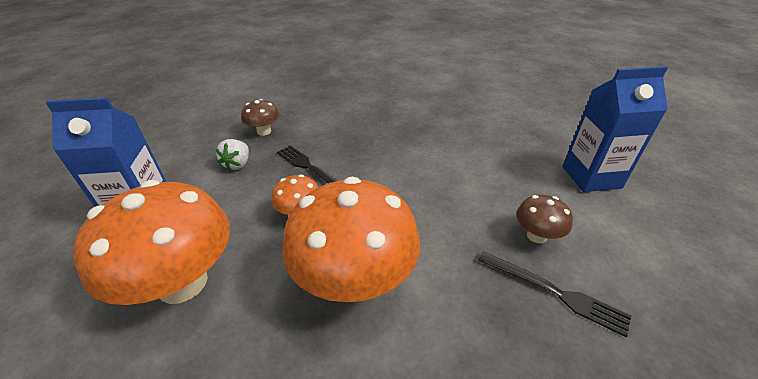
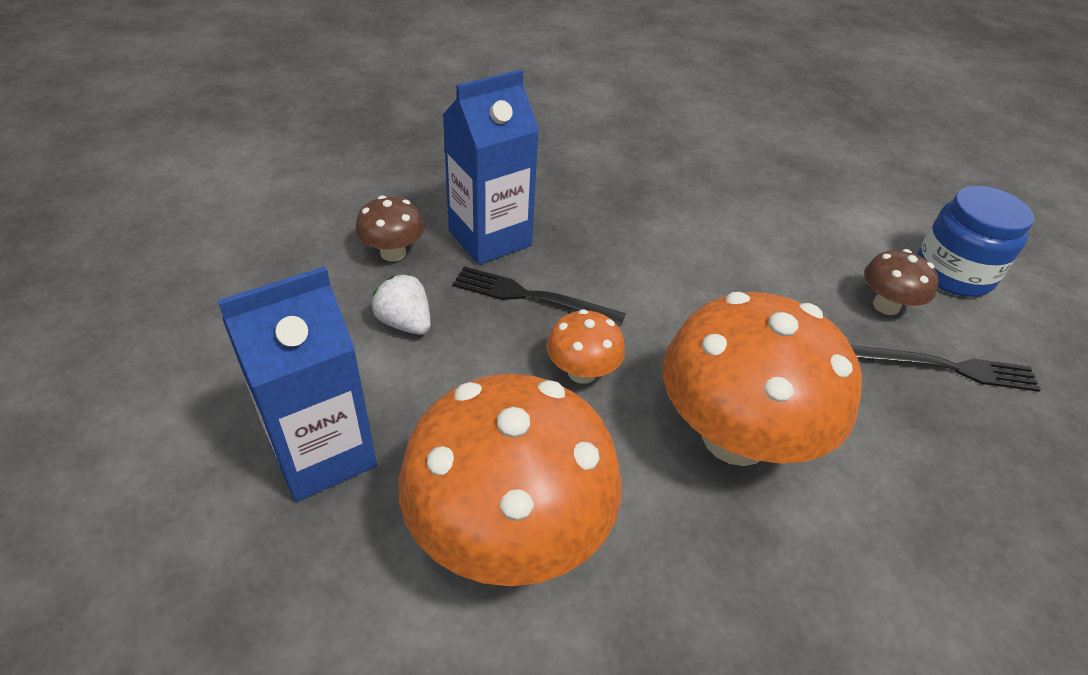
camera: 30 degrees left, 5 degrees up
white strawberry [215,139,249,171] -> white strawberry turned 150 degrees clockwise [372,274,431,335]
blue carton [563,66,668,192] -> blue carton moved to [443,69,539,265]
none -> blue jar [917,186,1034,297]

